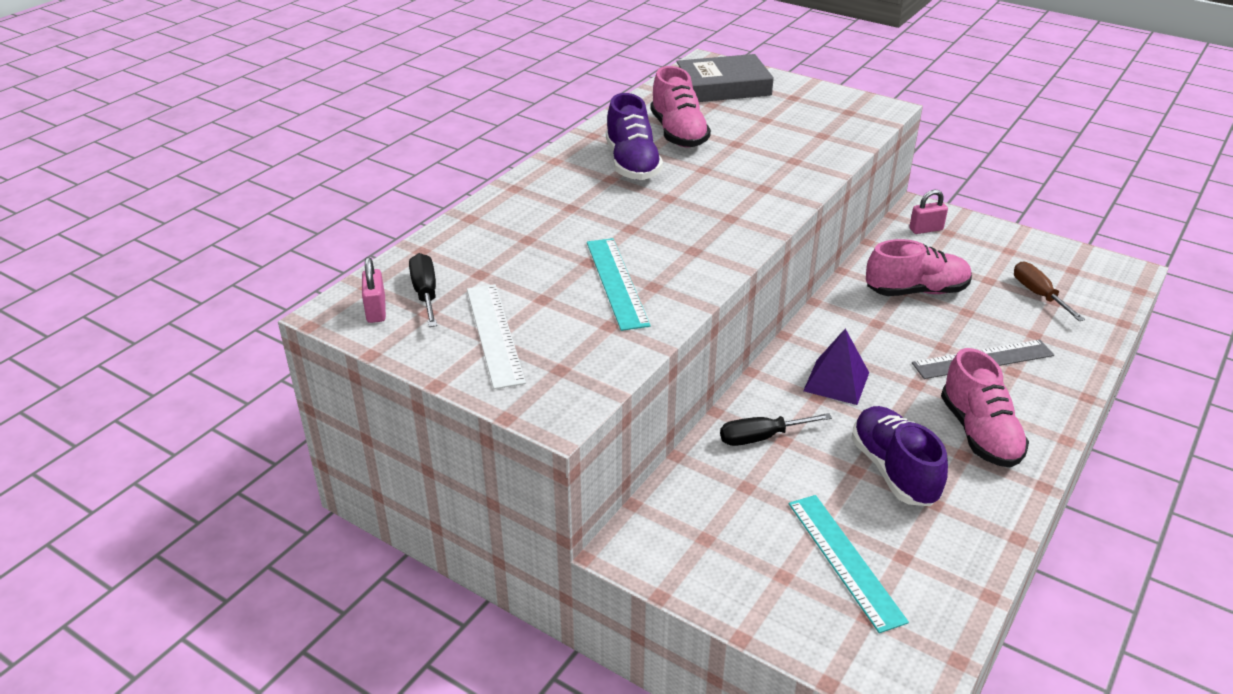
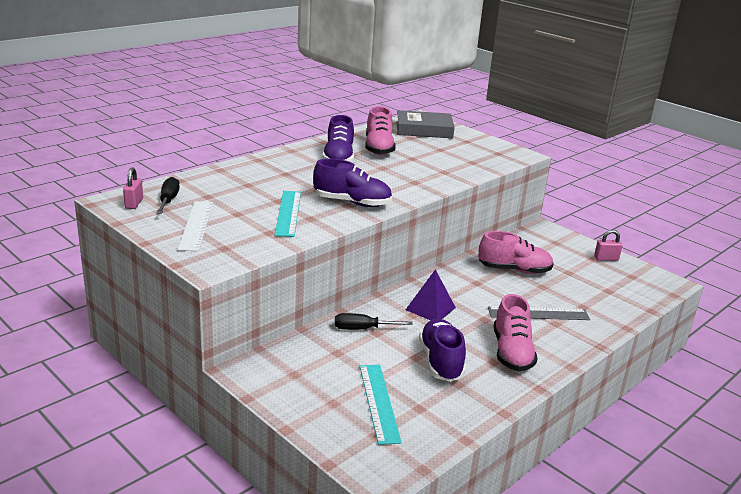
camera: 10 degrees right, 10 degrees down
pink padlock [909,190,948,234] -> pink padlock moved to [594,230,623,261]
brown screwdriver [1014,261,1085,321] -> none
none -> purple shoe [313,159,392,207]

